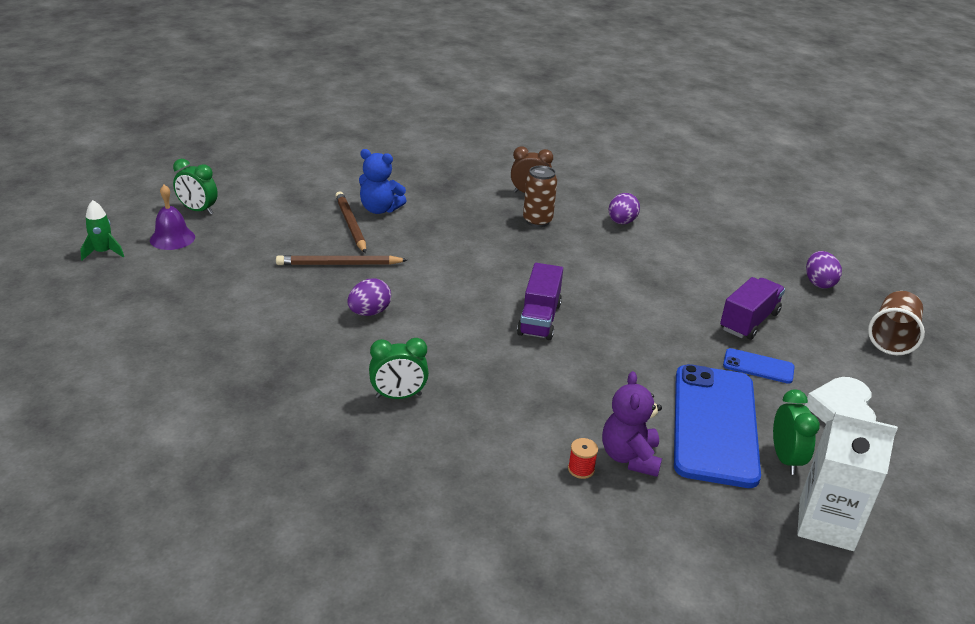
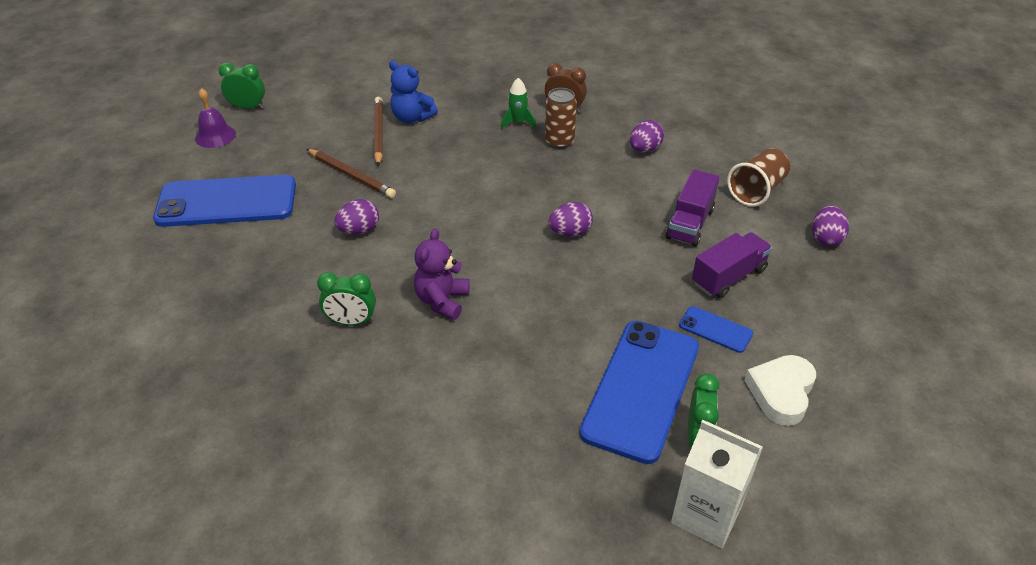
camera: 15 degrees right, 10 degrees up
green rocket [80,200,124,260] -> green rocket moved to [501,78,536,129]
green clock [173,159,218,215] -> green clock turned 150 degrees clockwise [219,62,265,109]
brown pencil [276,255,407,265] -> brown pencil turned 150 degrees counterclockwise [307,149,396,198]
purple truck [517,263,563,340] -> purple truck moved to [666,169,719,247]
red spool [568,438,598,479] -> none
purple teddy bear [602,371,662,477] -> purple teddy bear moved to [414,228,469,320]
brown cup [868,291,925,355] -> brown cup moved to [727,148,790,207]
none -> blue phone [153,175,296,227]
none -> purple egg [549,202,593,237]

